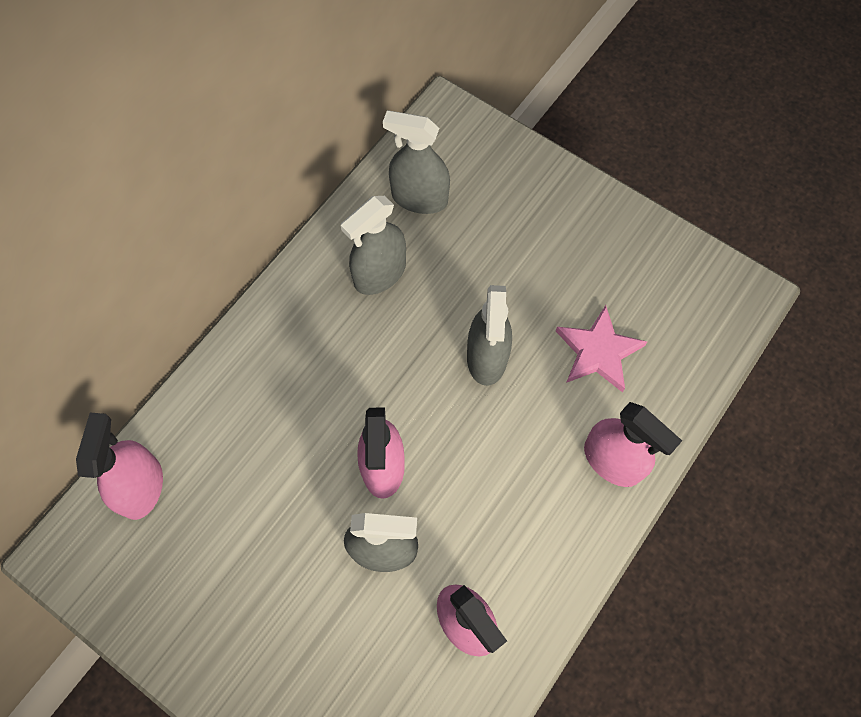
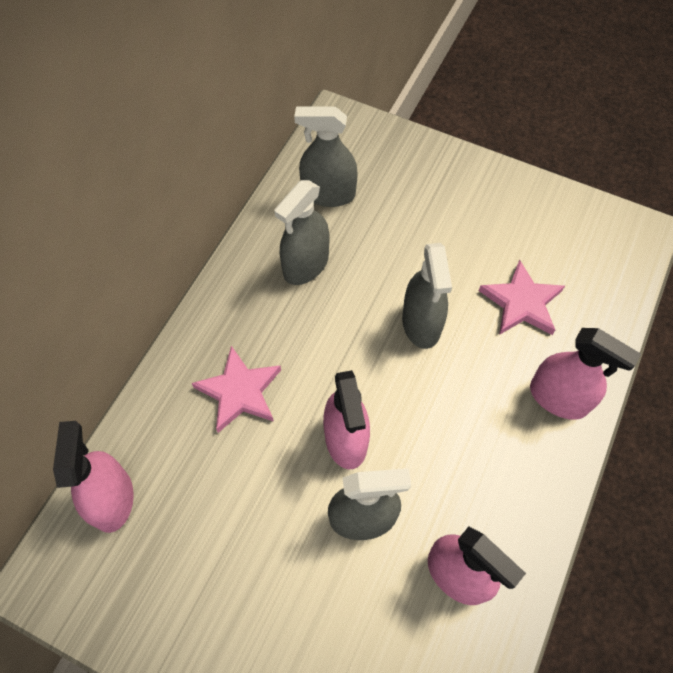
camera: 10 degrees left, 5 degrees down
none -> pink star [192,346,281,433]

